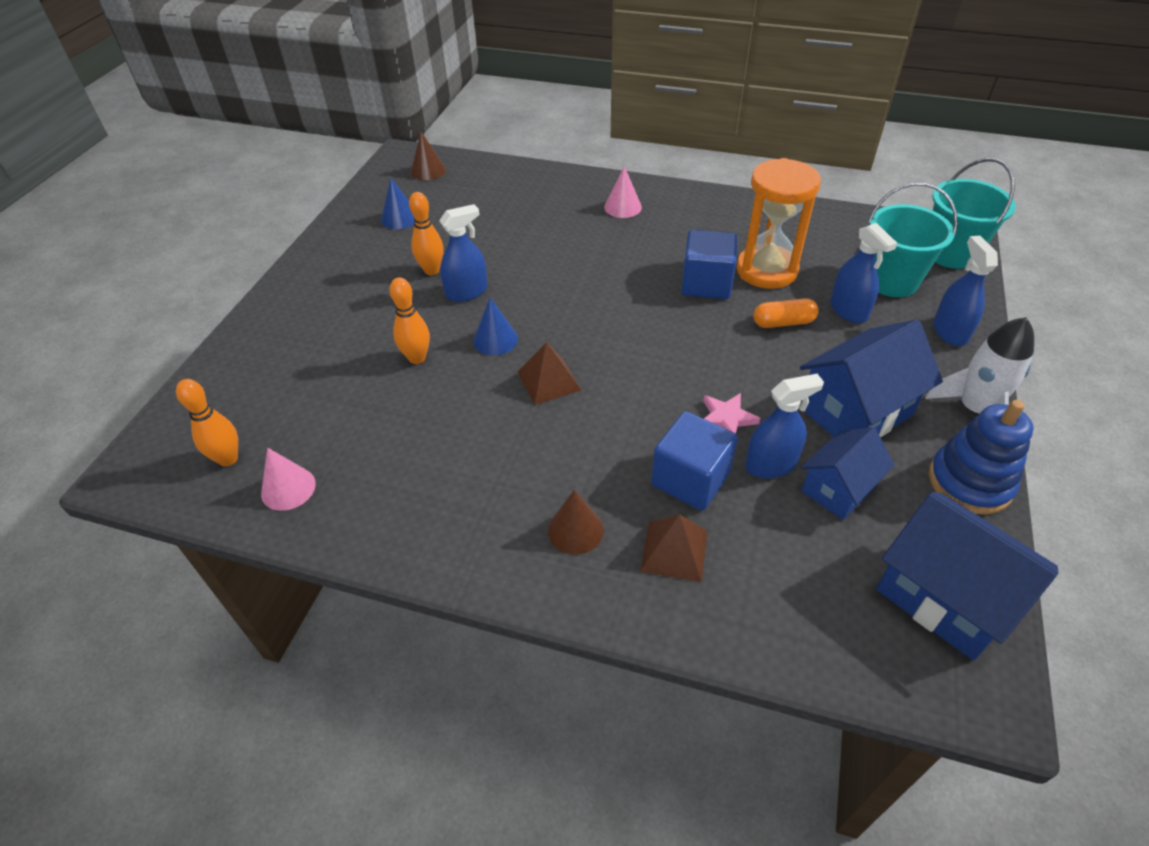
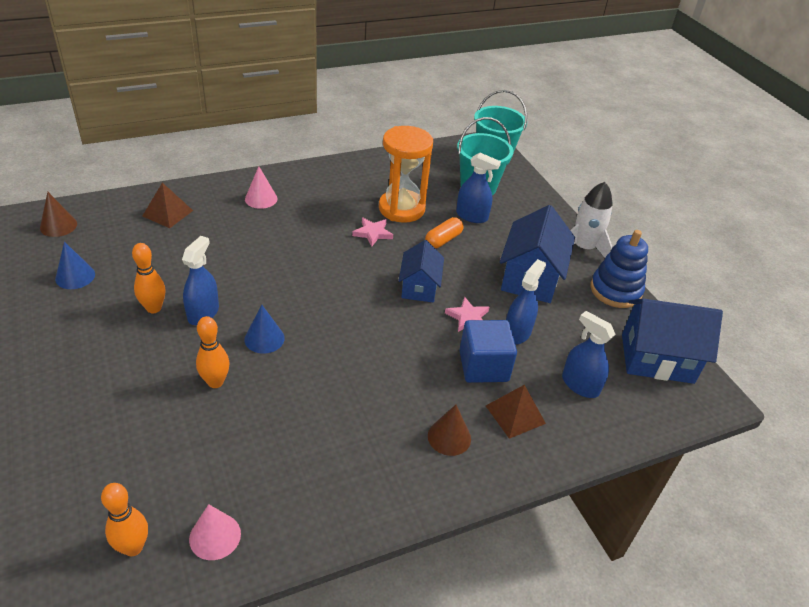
camera: 45 degrees left, 5 degrees down
brown pyramid [518,342,581,405] -> brown pyramid moved to [142,183,193,228]
blue cube [681,230,737,299] -> pink star [352,218,393,247]
blue house [801,427,894,520] -> blue house moved to [398,240,444,303]
blue spray bottle [933,236,998,346] -> blue spray bottle moved to [562,311,616,398]

